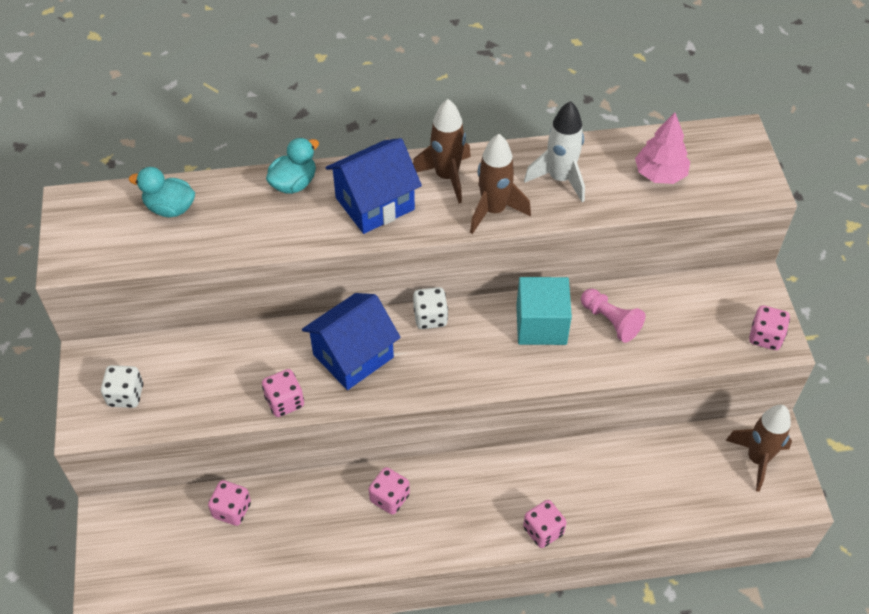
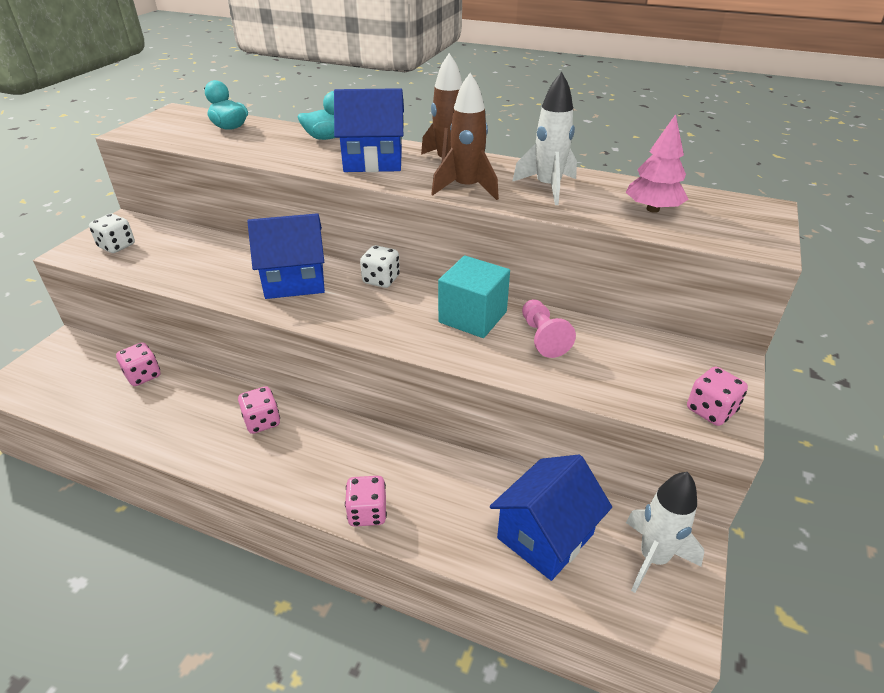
camera: 30 degrees right, 15 degrees down
pink dice [262,369,304,417] -> none
brown rocket [726,405,792,492] -> white rocket [626,472,704,593]
none -> blue house [490,455,612,581]

